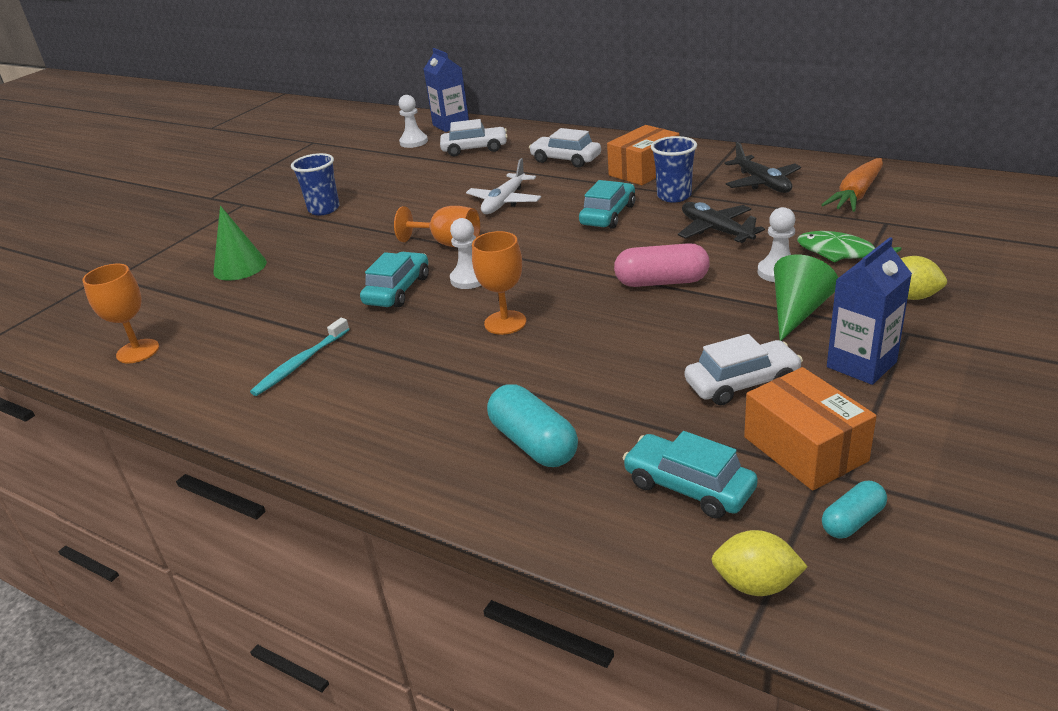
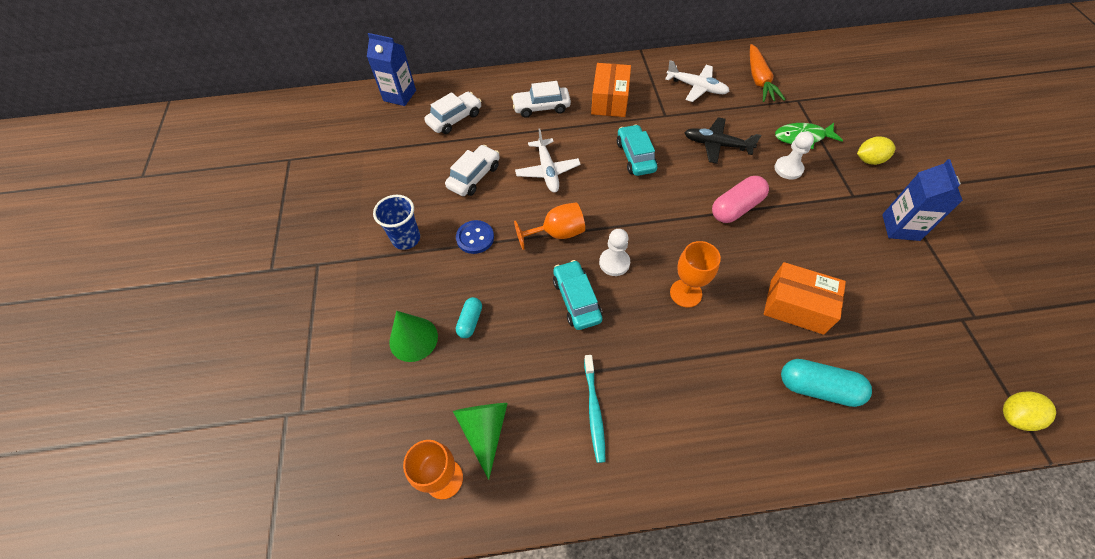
camera: 40 degrees left, 25 degrees up
white pawn [399,95,428,148] -> none
turquoise car [623,431,758,519] -> none
blue cup [651,136,697,203] -> none
white car [685,334,803,405] -> white car moved to [445,145,500,196]
black plane [724,142,801,193] -> white plane [665,60,730,102]
orange box [744,367,877,491] -> orange box moved to [764,262,846,335]
green cone [774,255,838,341] -> green cone moved to [453,403,508,480]
turquoise capsule [822,481,887,539] -> turquoise capsule moved to [456,297,482,338]
none -> blue button [456,220,494,254]

